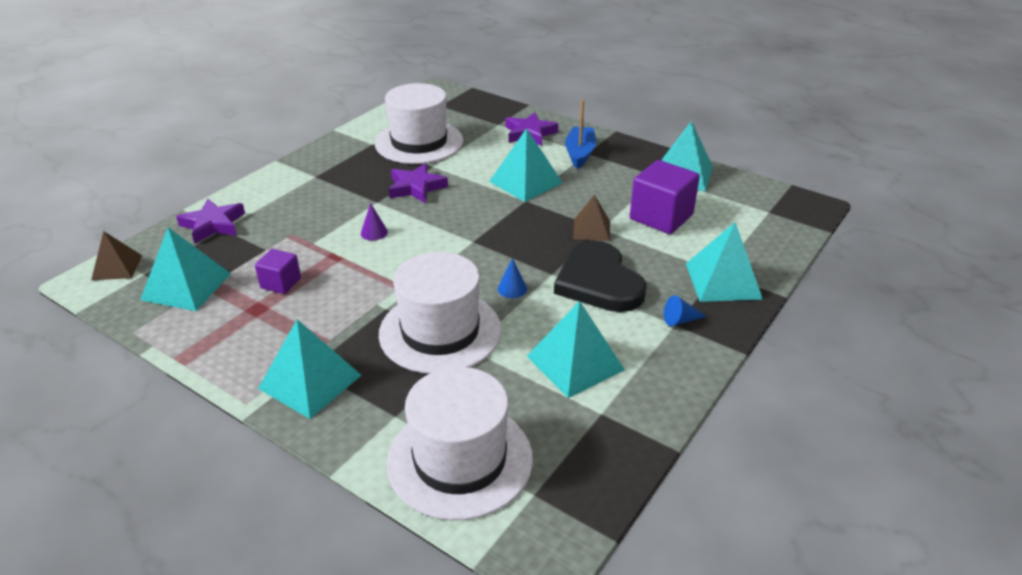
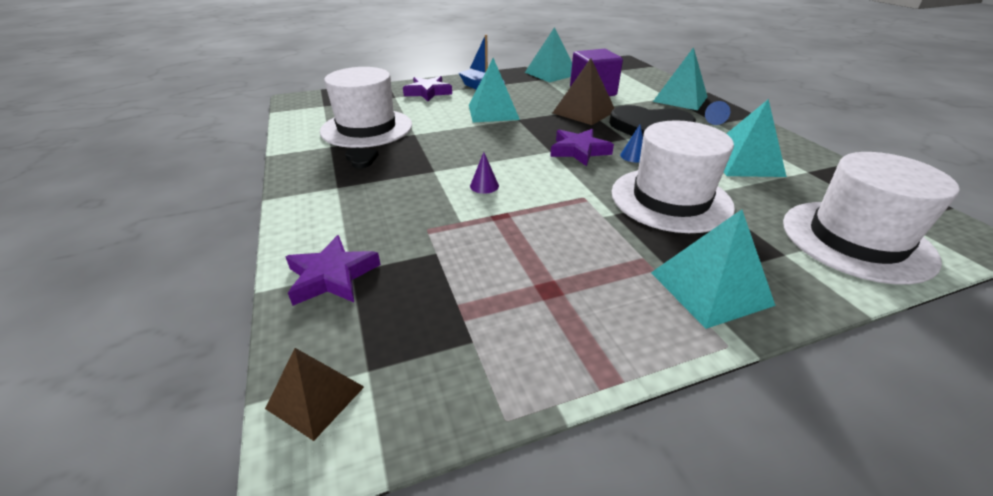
camera: 55 degrees left, 0 degrees up
turquoise pyramid [140,227,231,311] -> none
purple cube [255,249,301,294] -> none
purple star [388,163,448,203] -> purple star moved to [550,129,614,166]
brown pyramid [573,194,610,241] -> brown pyramid [553,58,615,125], size x1.58
none -> black heart [345,148,379,168]

